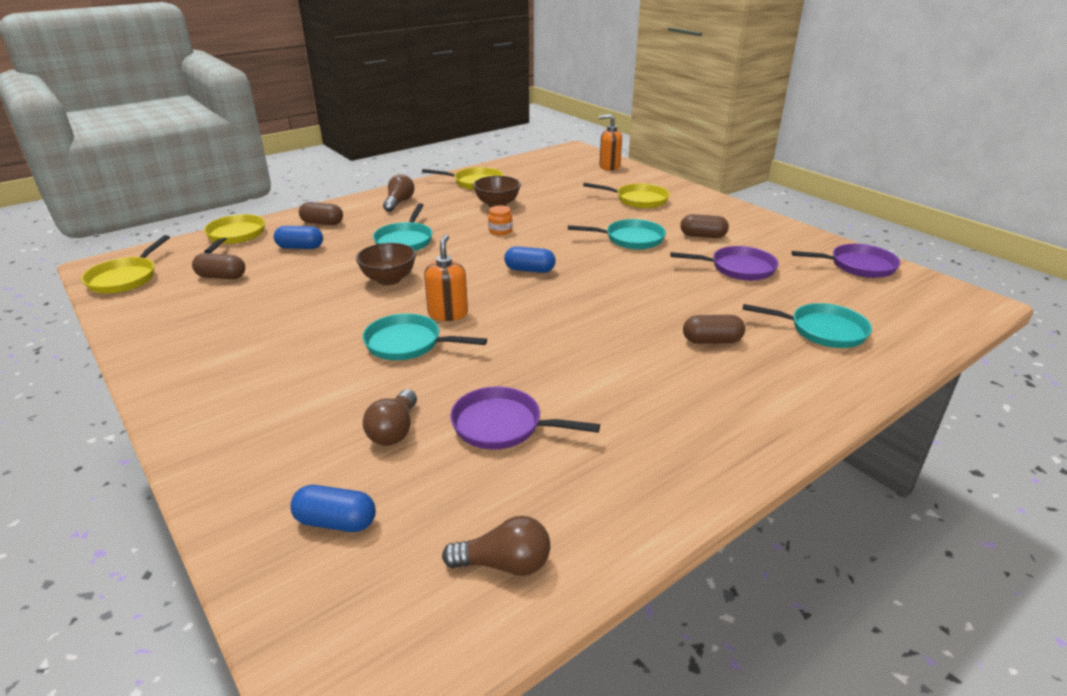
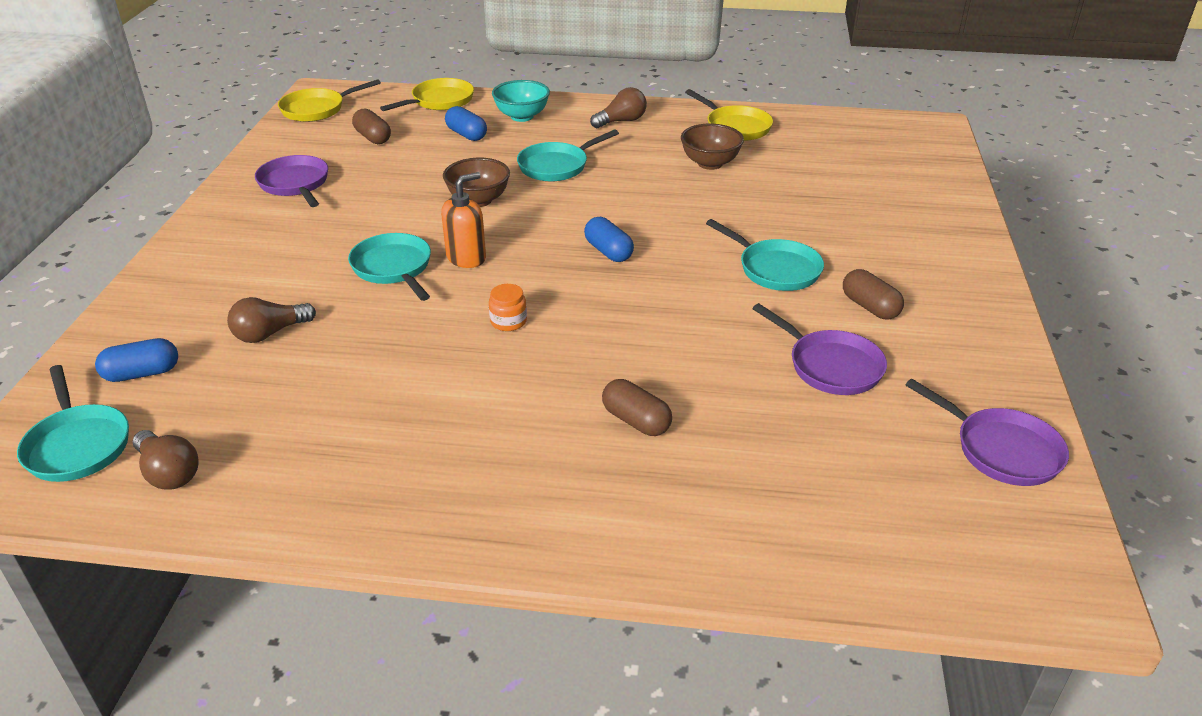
camera: 45 degrees right, 5 degrees up
blue capsule [290,485,376,532] -> blue capsule turned 75 degrees counterclockwise [95,338,178,382]
brown capsule [299,202,343,225] -> turquoise bowl [492,80,550,122]
purple pan [450,386,600,449] -> purple pan moved to [255,155,328,207]
orange jar [488,206,513,235] -> orange jar moved to [489,284,527,331]
yellow pan [583,183,670,209] -> none
orange soap dispenser [599,114,622,171] -> none
turquoise pan [743,303,872,348] -> turquoise pan moved to [17,365,129,482]

